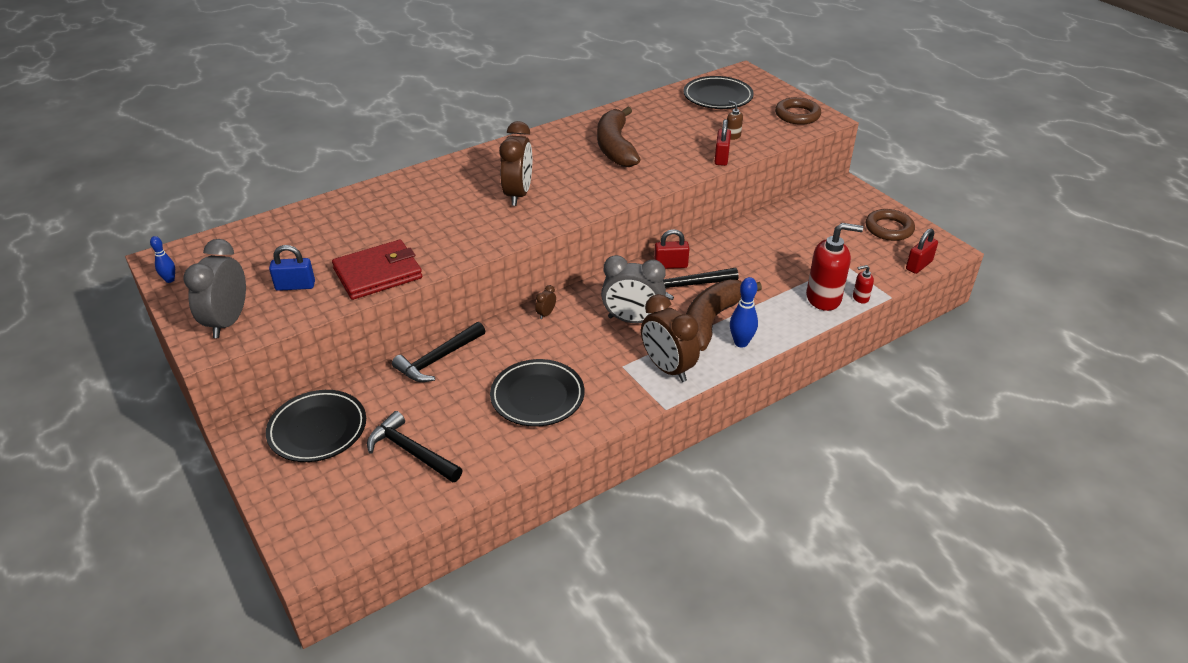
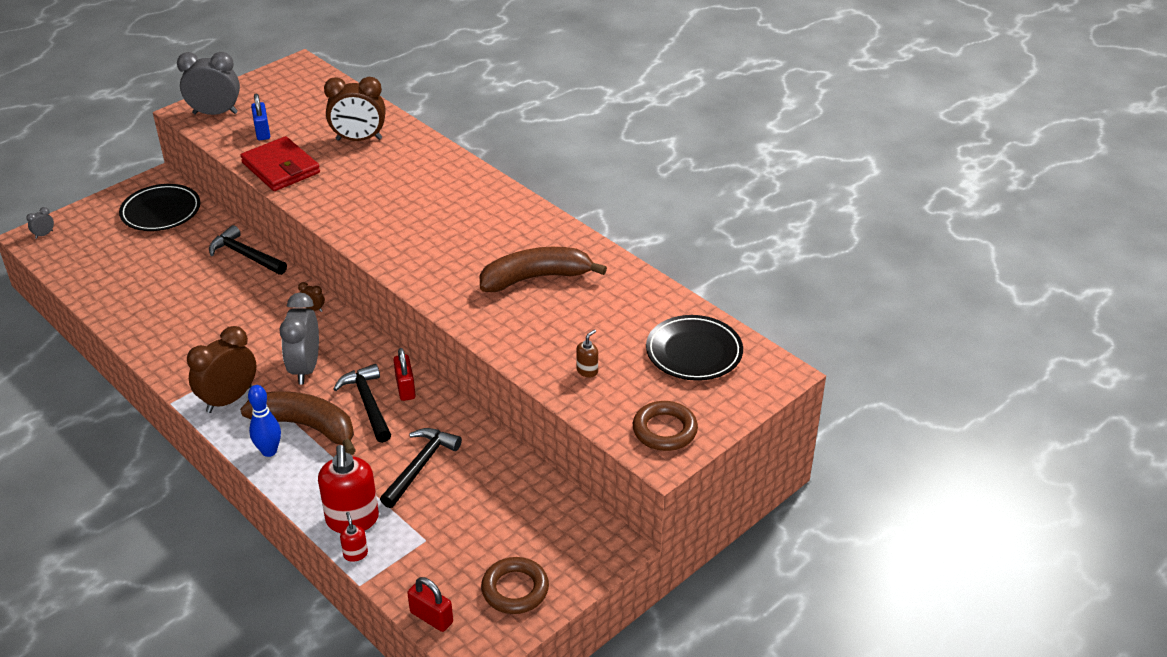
camera: 80 degrees right, 0 degrees up
blue bowling pin [150,236,175,283] -> none
black hammer [367,411,462,483] -> black hammer moved to [380,428,462,508]
black plate [490,359,584,427] -> none
brown clock [499,121,532,206] -> brown clock moved to [324,77,385,141]
red padlock [714,119,731,166] -> none
none -> grey clock [26,207,54,239]

